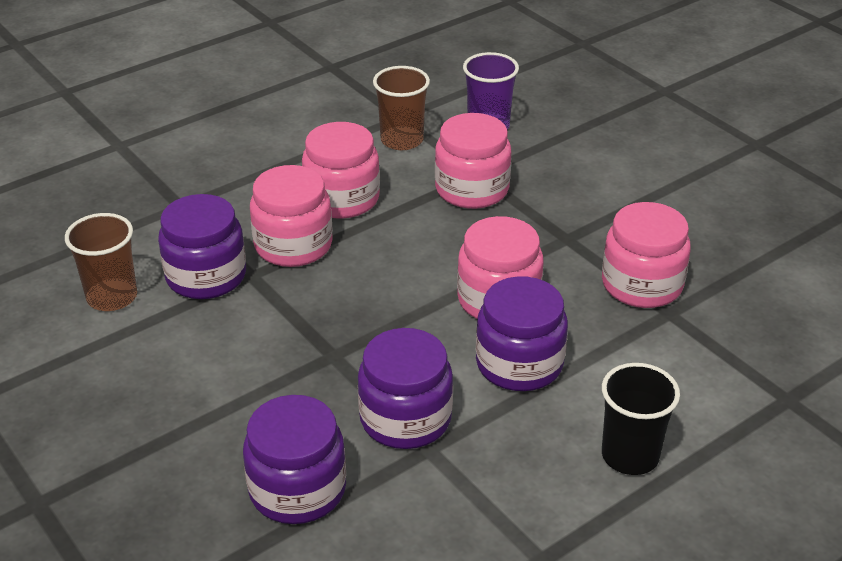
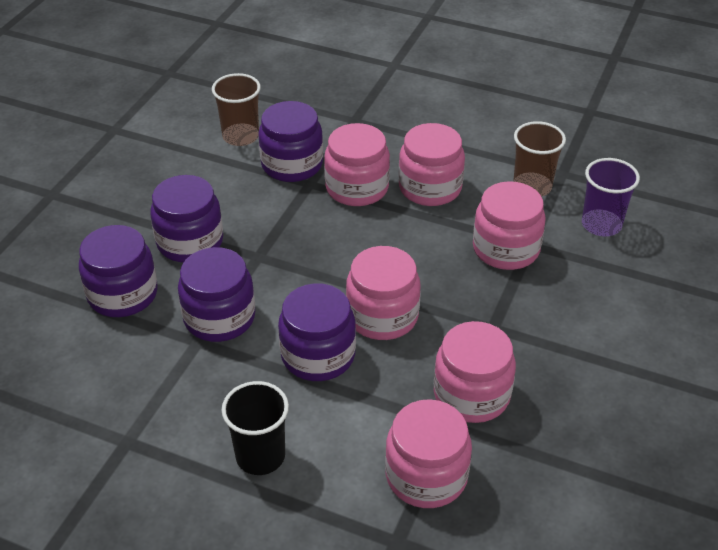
camera: 60 degrees right, 5 degrees up
none -> purple jar [150,175,223,262]
none -> pink jar [385,399,472,508]

